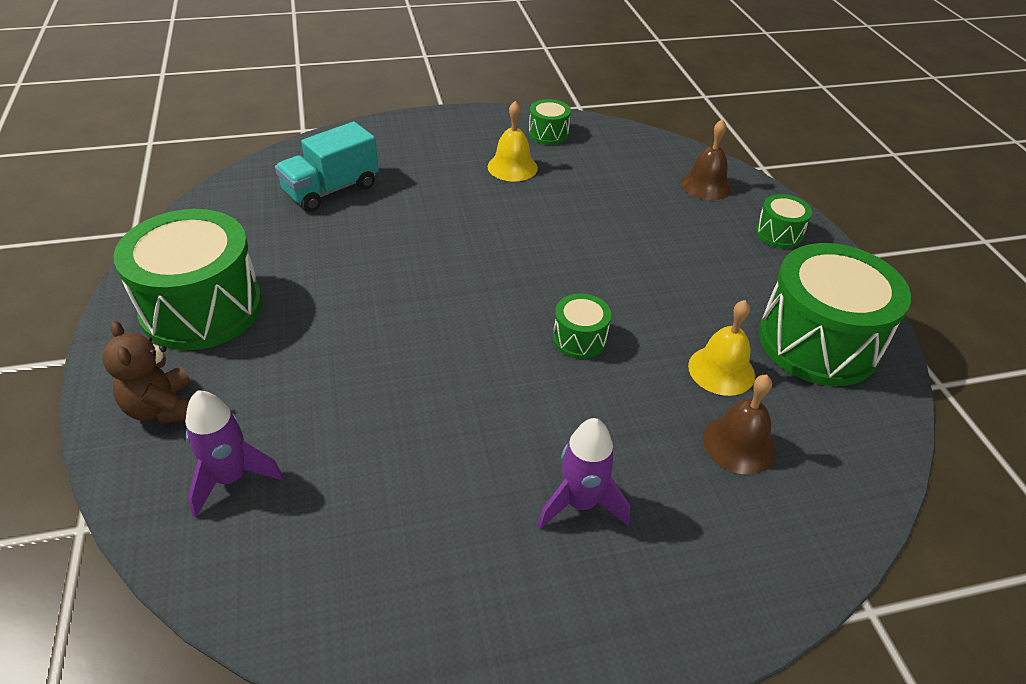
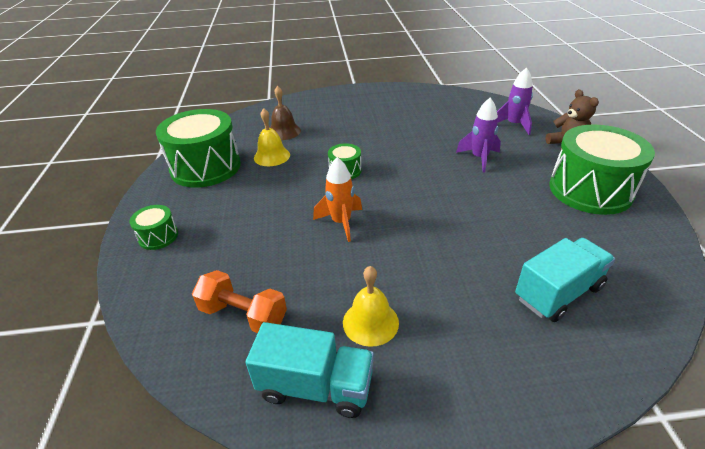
camera: 170 degrees left, 5 degrees down
green drum [529,99,571,145] -> turquoise truck [246,322,374,418]
purple rocket [538,418,630,529] -> purple rocket moved to [456,98,501,173]
brown bell [680,119,732,200] -> none
none -> orange dumbbell [192,270,287,333]
none -> orange rocket [313,157,362,242]

